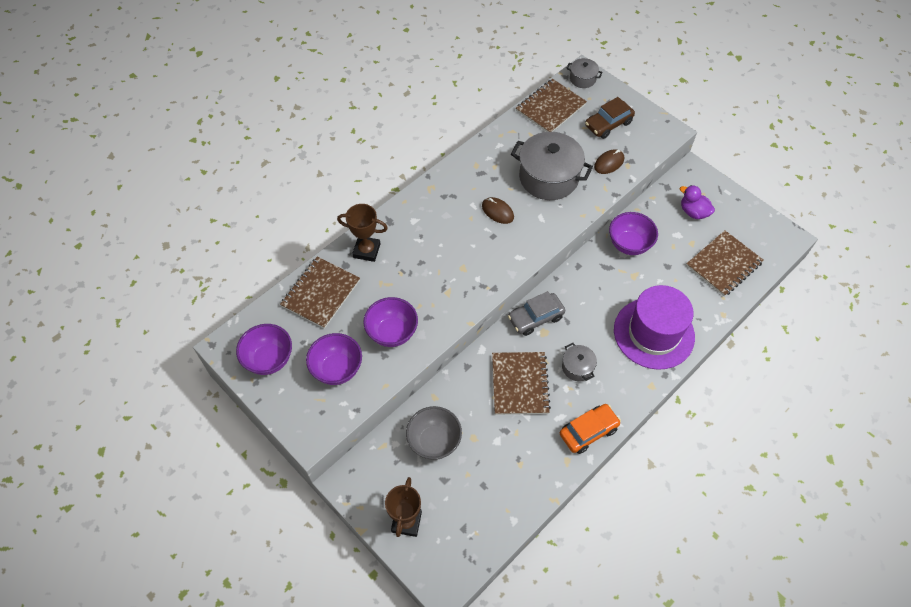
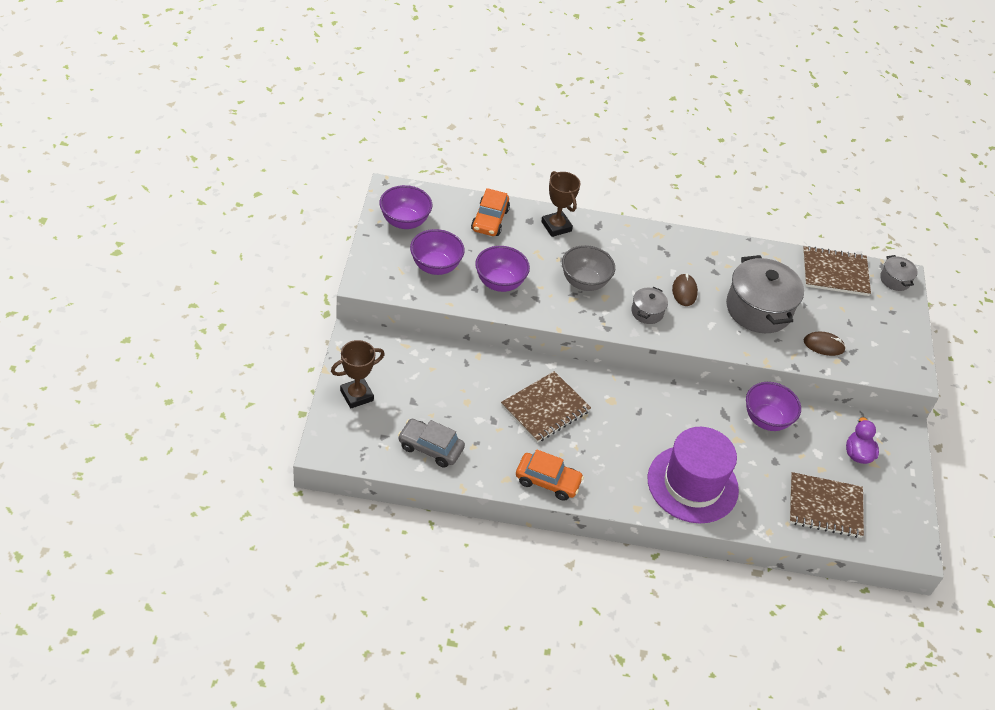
camera: 45 degrees right, 10 degrees down
brown notebook [280,257,360,329] -> orange car [471,188,510,236]
grey bowl [406,406,462,460] -> grey bowl moved to [562,245,615,291]
grey car [508,291,565,336] -> grey car moved to [398,419,465,468]
grey pot [562,343,597,381] -> grey pot moved to [631,287,668,324]
brown car [585,97,635,139] -> none

